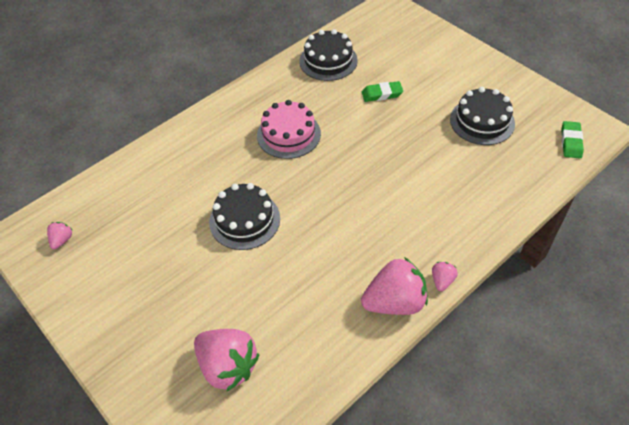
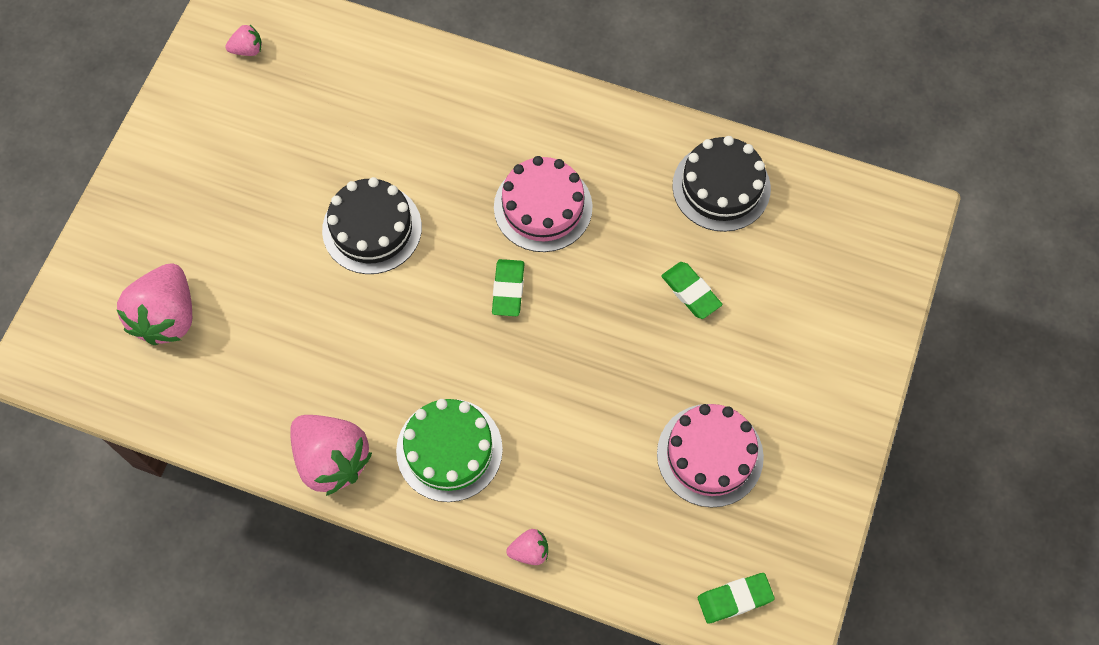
camera: 60 degrees right, 15 degrees up
pink strawberry [432,262,458,291] -> pink strawberry moved to [506,529,548,565]
black cake [450,87,515,145] -> pink cake [657,404,764,508]
none -> green cake [396,399,503,502]
none -> green eraser [492,259,525,316]

